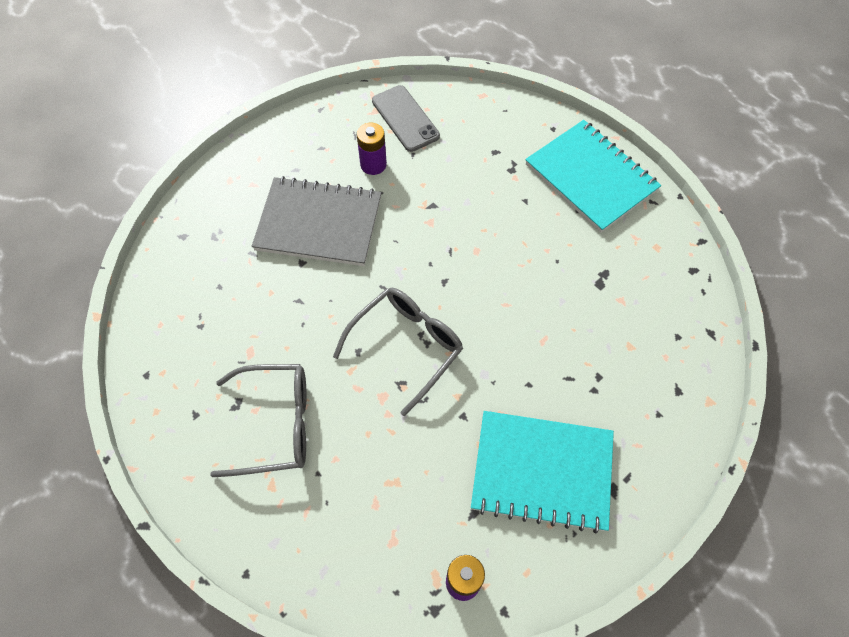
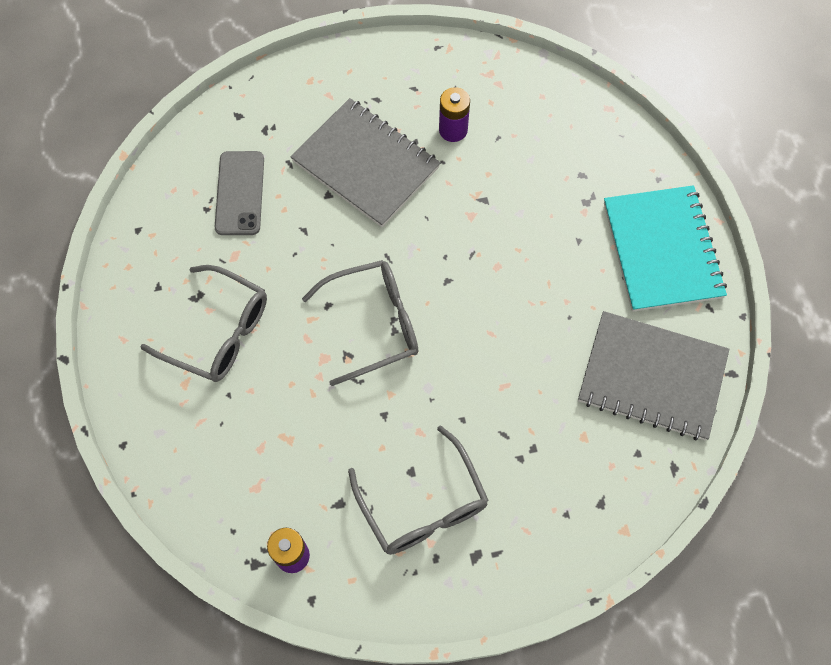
camera: 30 degrees right, 5 degrees up
grey phone [372,85,440,152] -> grey phone moved to [215,151,264,235]
turquoise notebook [471,411,614,534] -> grey glasses [348,425,489,555]
none -> grey notebook [578,311,729,440]

